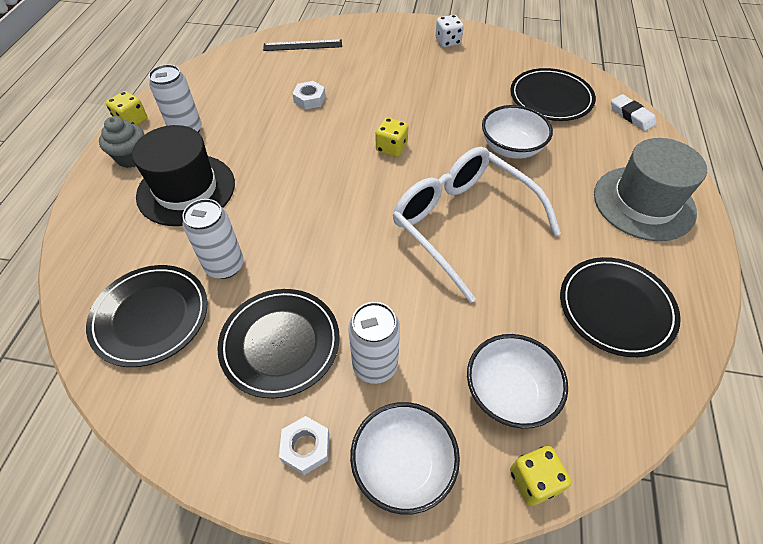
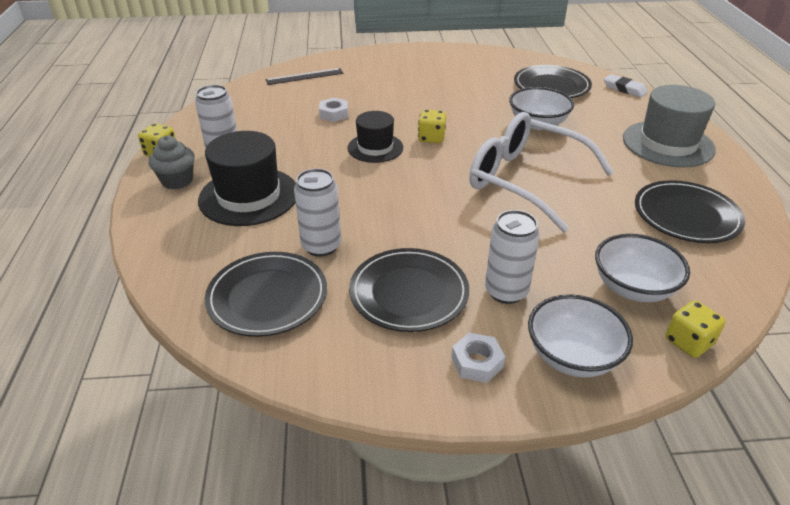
camera: 15 degrees left, 15 degrees down
white dice [435,15,464,47] -> none
none -> black hat [348,111,403,163]

